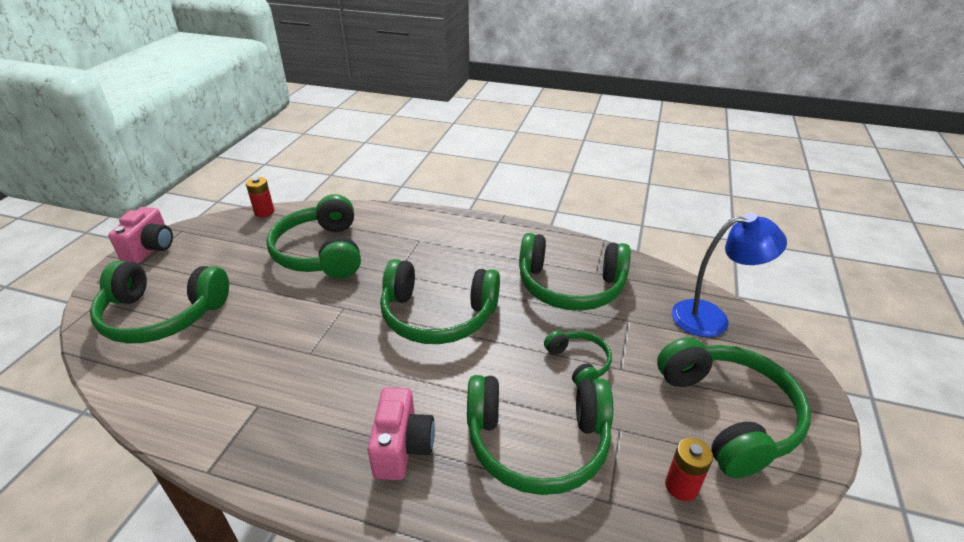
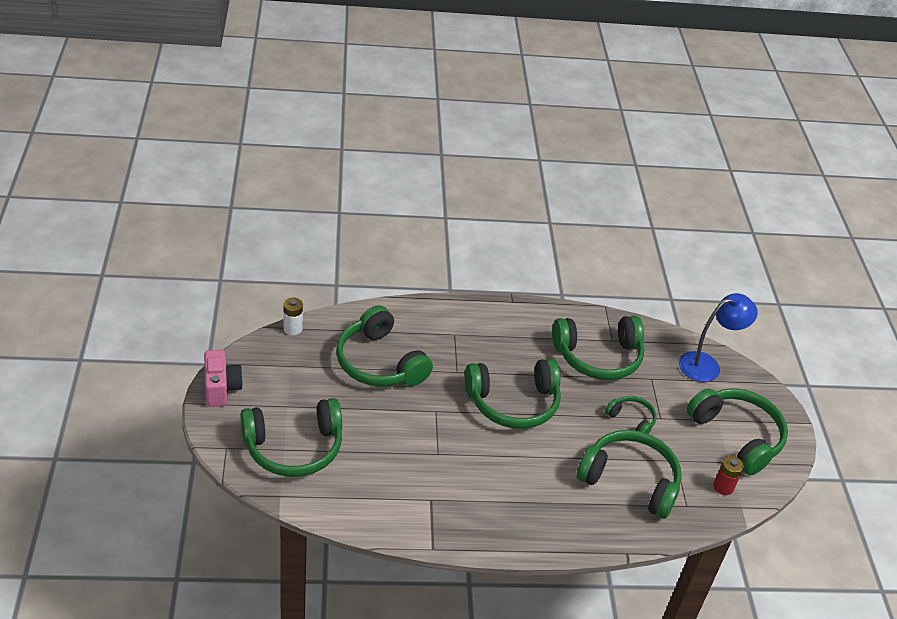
camera: 25 degrees left, 5 degrees up
red battery [246,177,274,217] -> white battery [283,298,303,335]
pink camera [368,387,435,480] -> none
green headphones [467,375,613,495] -> green headphones turned 135 degrees counterclockwise [576,430,682,519]

